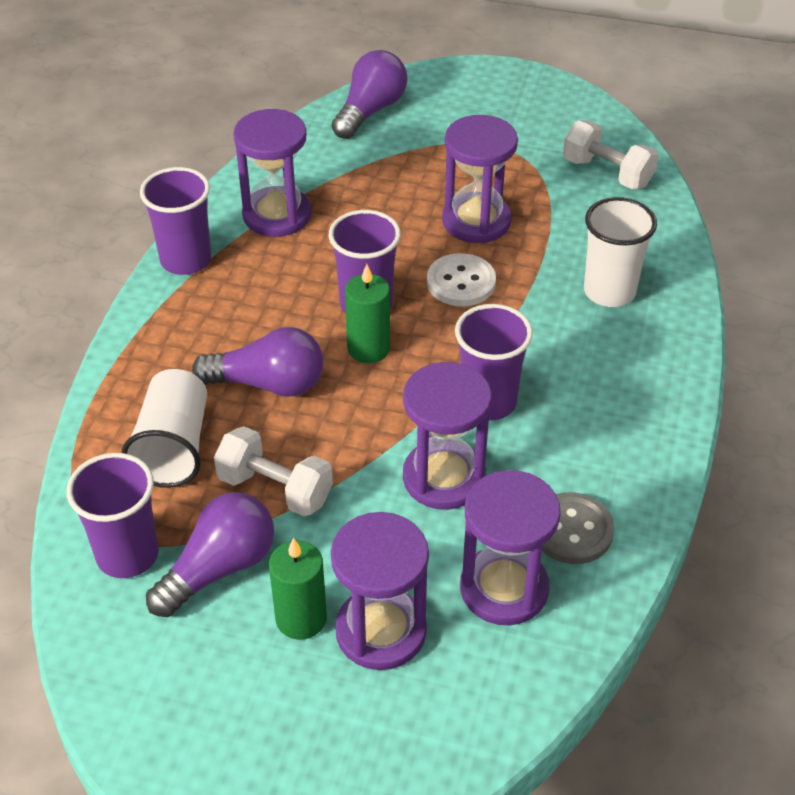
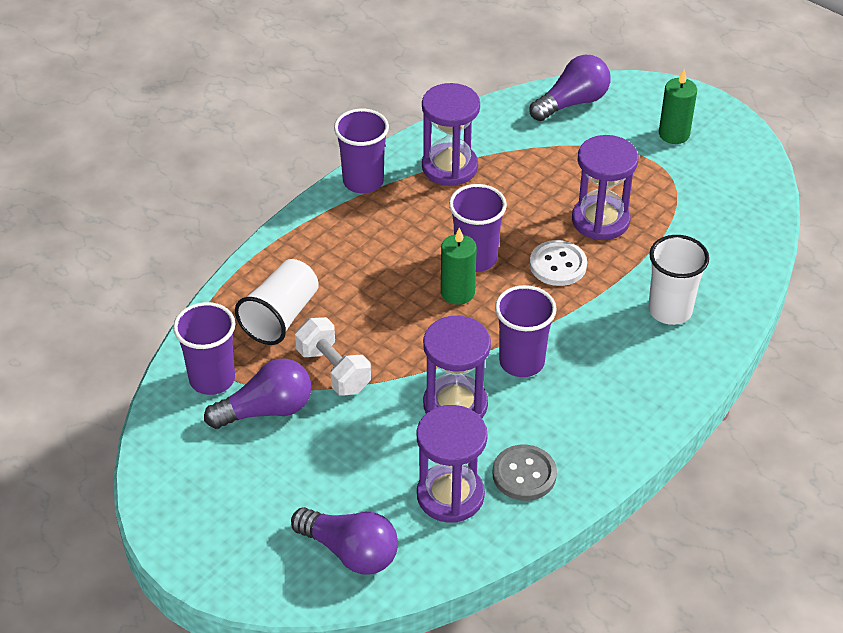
camera: 25 degrees right, 0 degrees up
purple light bulb [192,327,323,397] -> purple light bulb moved to [291,507,398,575]
green candle [269,538,327,640] -> green candle moved to [659,70,697,144]
purple hourglass [331,512,429,670] -> none
white dumbbell [563,120,659,189] -> none

